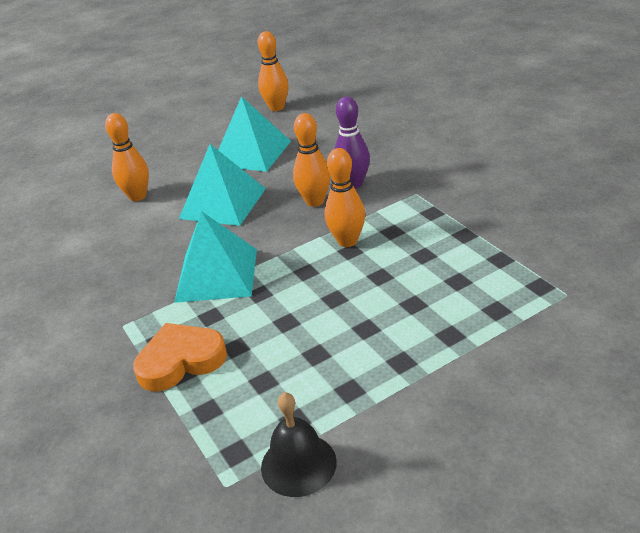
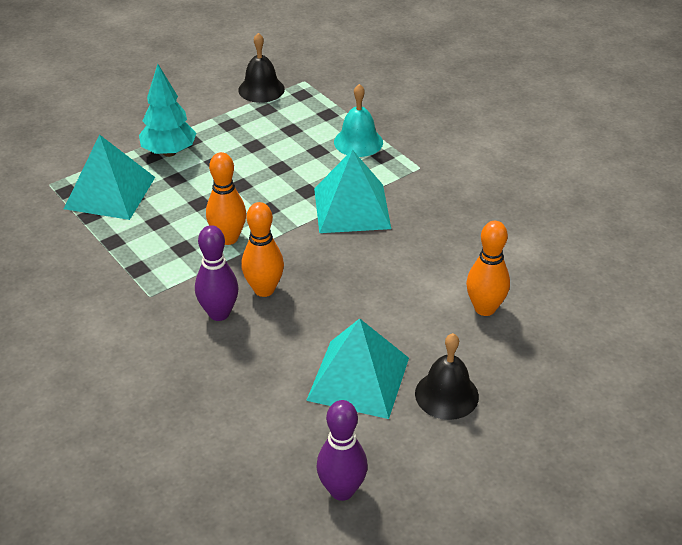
camera: 170 degrees right, 5 degrees up
orange heart [133,323,227,392] -> turquoise bell [334,84,383,157]
turquoise pyramid [179,144,266,226] -> turquoise pyramid moved to [64,134,155,220]
orange bowling pin [258,31,289,111] -> purple bowling pin [316,400,368,501]
none -> turquoise tree [139,64,196,157]
none -> black bell [415,333,479,420]

